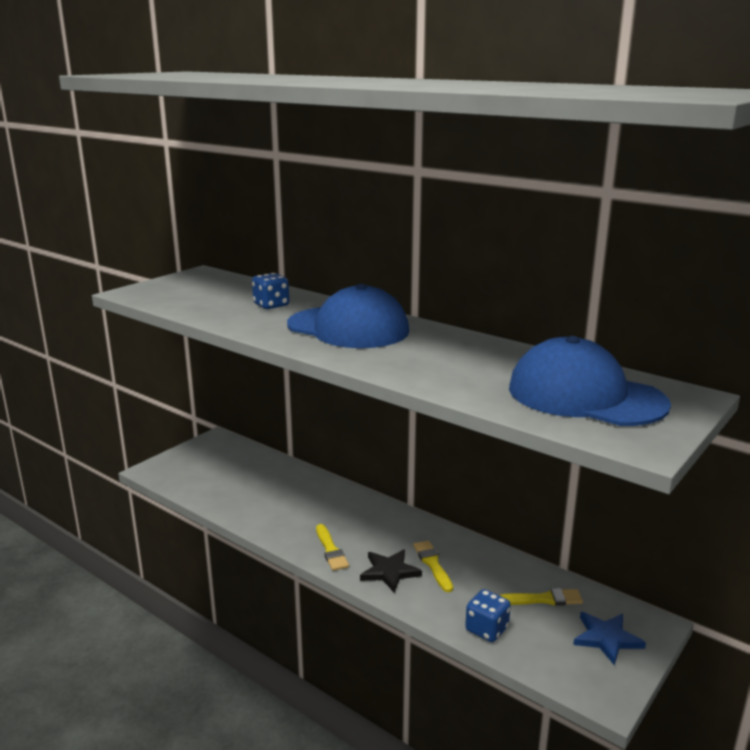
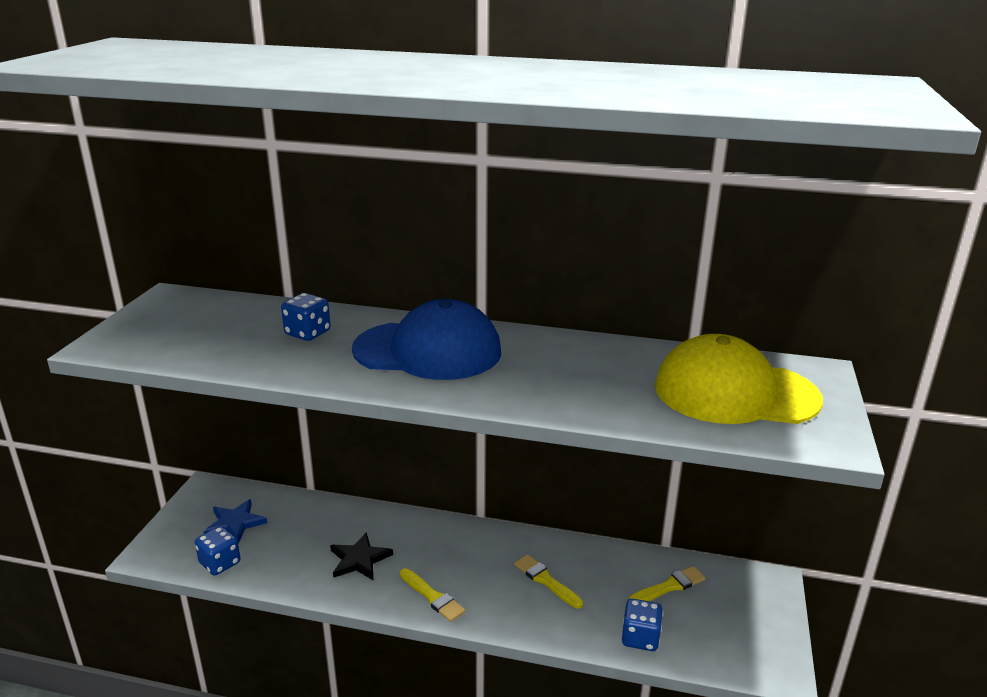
camera: 25 degrees left, 5 degrees up
black star [360,550,422,592] -> black star moved to [330,532,393,580]
blue cap [509,336,671,426] -> yellow cap [655,334,823,424]
blue star [573,612,646,666] -> blue star moved to [203,499,267,544]
none -> blue dice [195,526,241,576]

